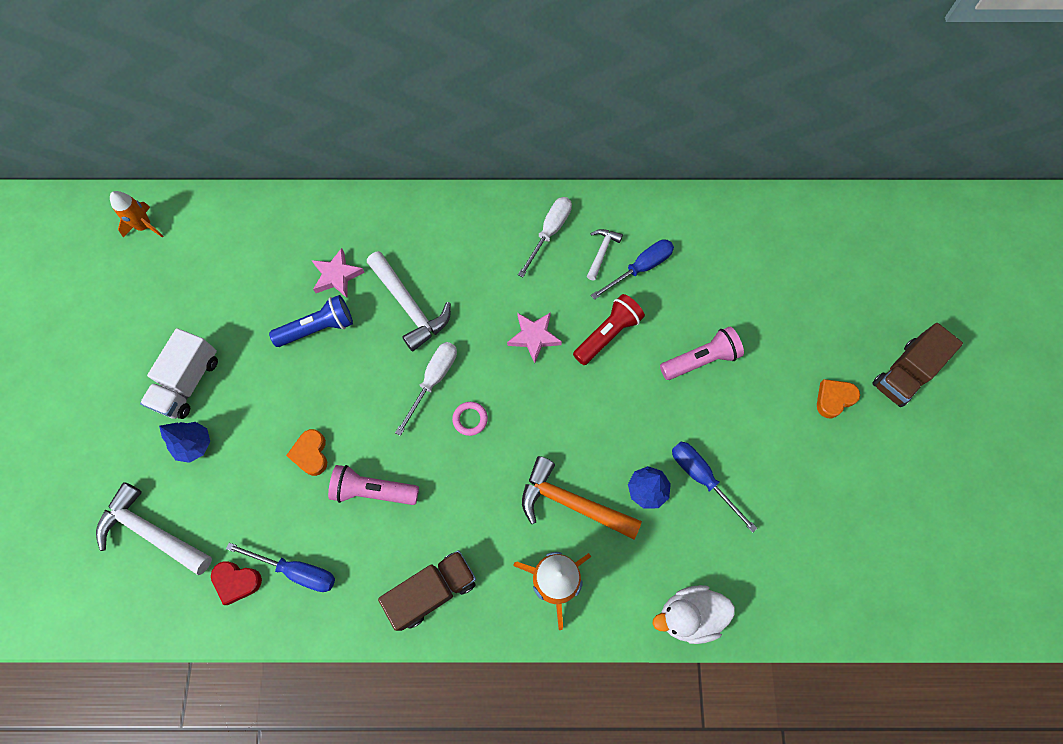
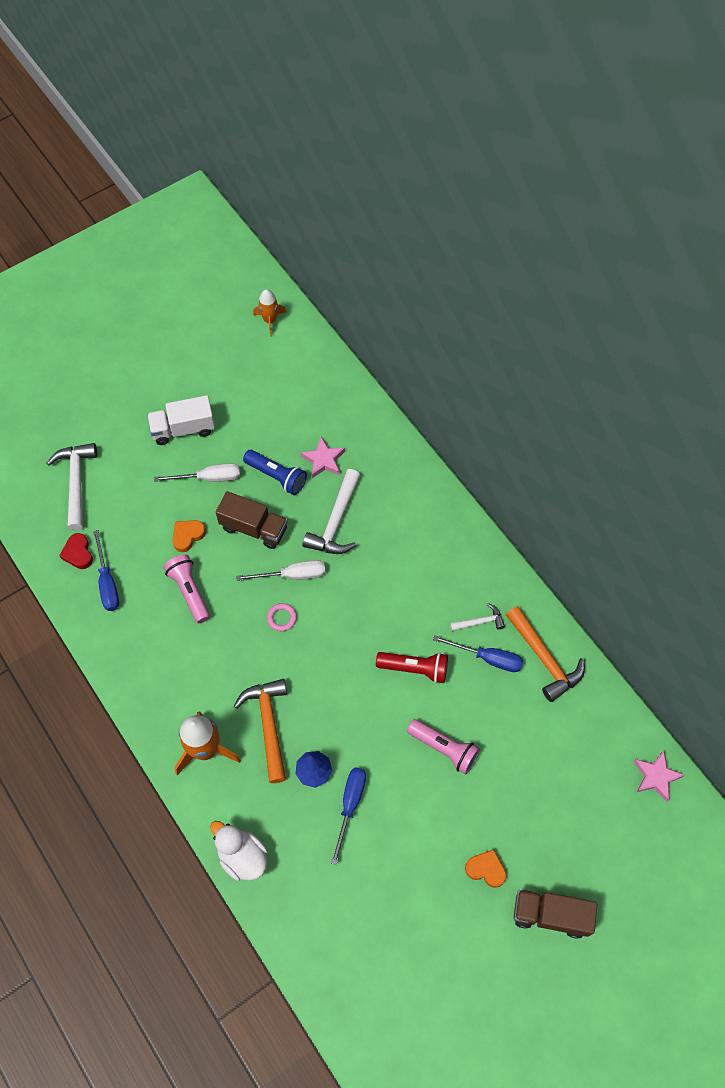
camera: 55 degrees right, 5 degrees down
blue tree [159,422,210,463] -> none
brown truck [378,550,476,631] -> brown truck moved to [216,491,288,549]
pink star [507,312,562,363] -> pink star moved to [633,750,685,802]
white screwdriver [518,197,572,277] -> white screwdriver moved to [154,463,240,482]
none -> orange hammer [506,606,585,702]

